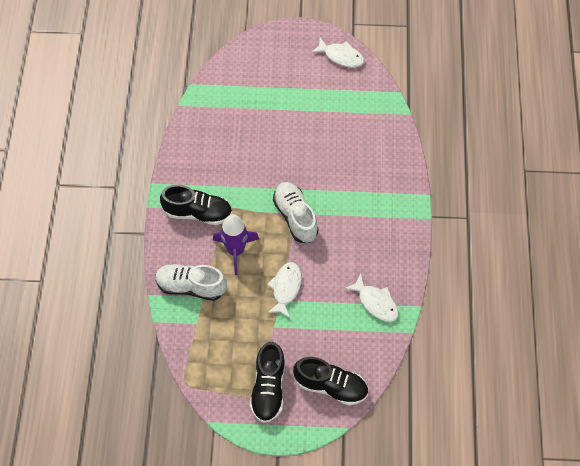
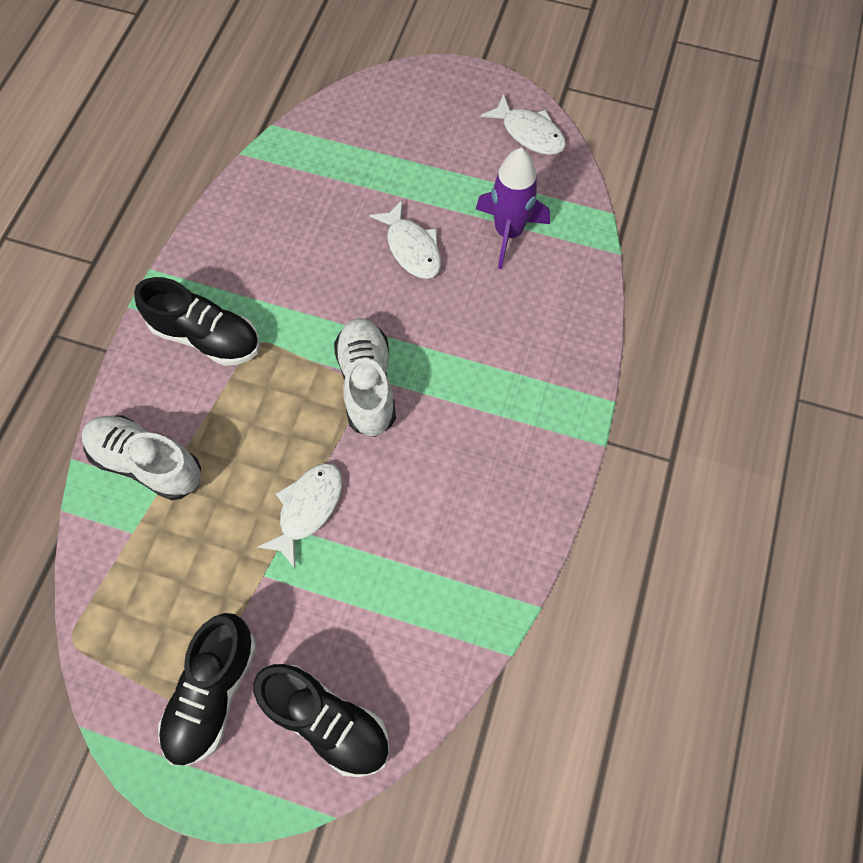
camera: 15 degrees right, 5 degrees up
purple rocket [213,214,259,275] -> purple rocket moved to [476,148,550,269]
white fish [344,273,399,322] -> white fish moved to [369,199,441,279]

